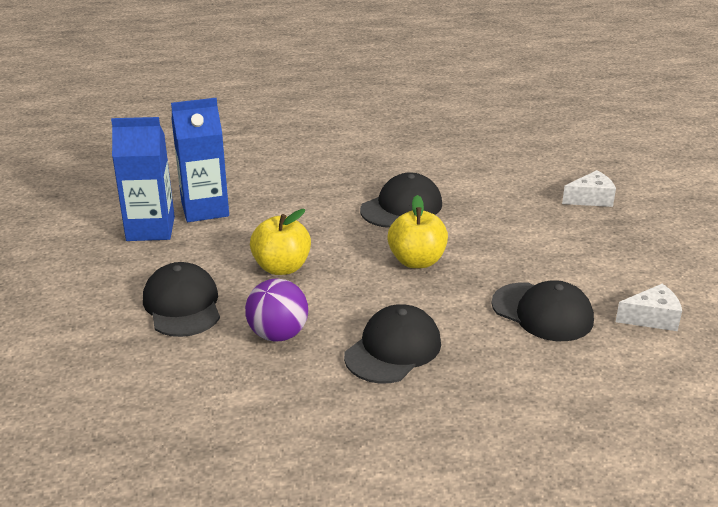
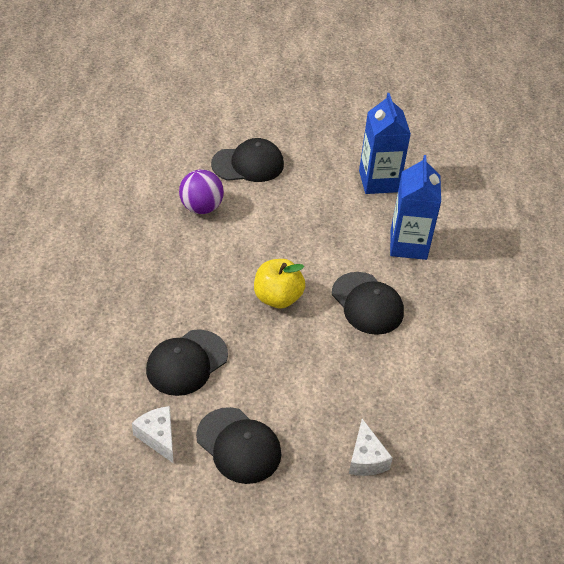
camera: 95 degrees right, 15 degrees up
blue carton [111,117,175,241] -> blue carton moved to [390,155,441,260]
yellow apple [250,209,311,275] -> none
black cap [344,304,441,384] -> black cap moved to [196,407,281,484]
white cheese [616,284,682,331] -> white cheese turned 150 degrees clockwise [132,406,173,463]

